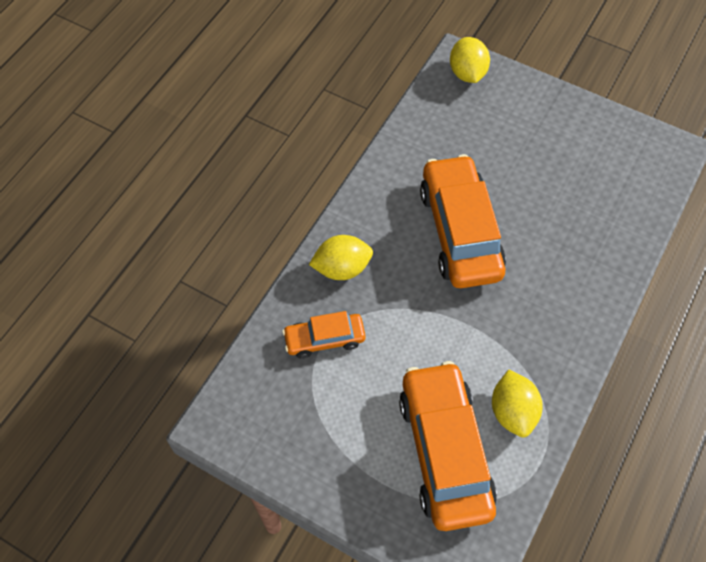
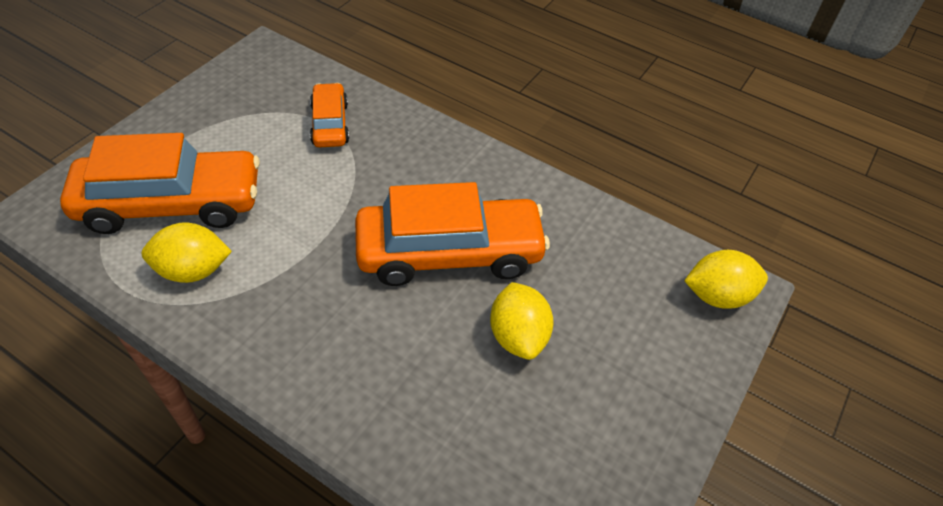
camera: 90 degrees right, 10 degrees down
yellow lemon [309,235,373,280] -> yellow lemon moved to [490,282,553,360]

